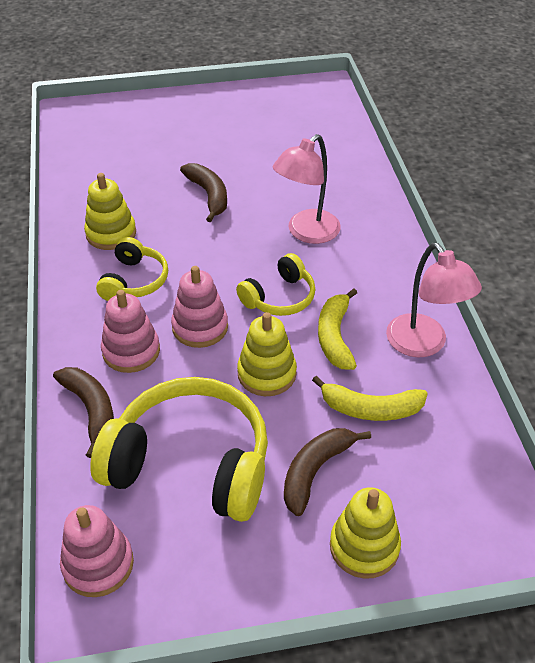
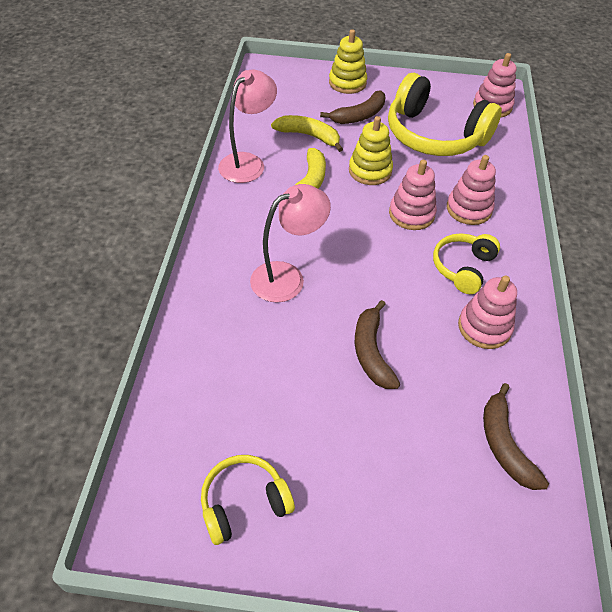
camera: 165 degrees left, 5 degrees up
brown banana [53,367,114,458] -> brown banana moved to [483,383,549,490]
yellow stacking toy [84,173,136,250] -> pink stacking toy [458,275,517,349]
yellow headphones [236,253,315,316] -> yellow headphones moved to [201,455,295,545]
pink lamp [386,243,482,357] -> pink lamp turned 45 degrees clockwise [218,70,277,183]

